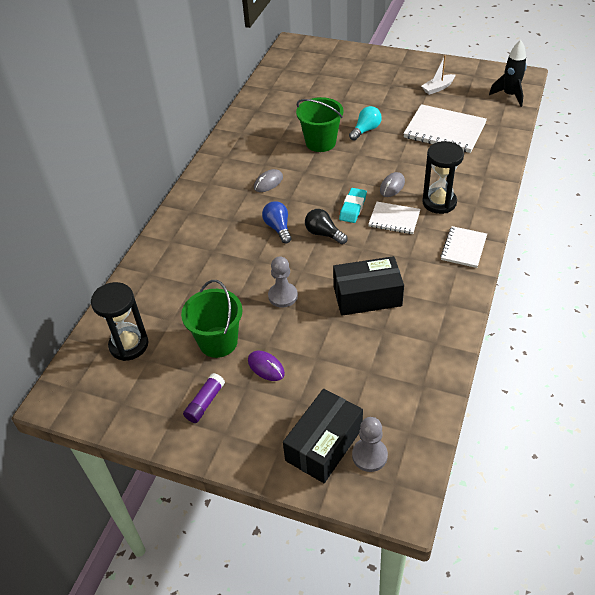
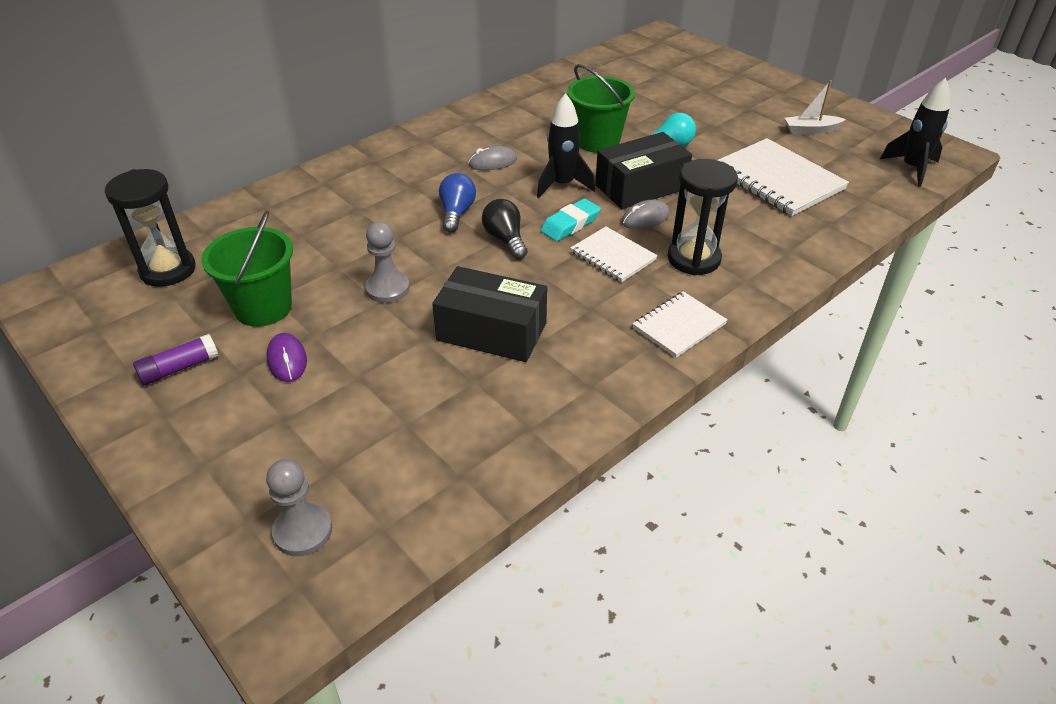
camera: 25 degrees right, 5 degrees down
black box [283,389,363,483] -> black box moved to [595,132,692,209]
none -> black rocket [537,93,595,198]

